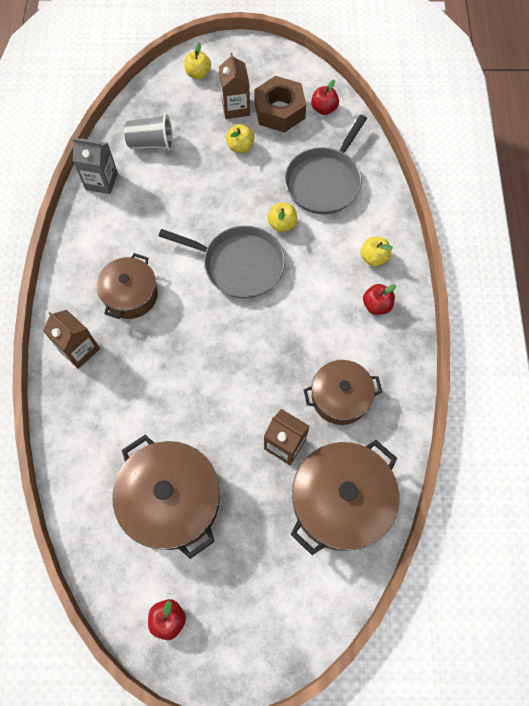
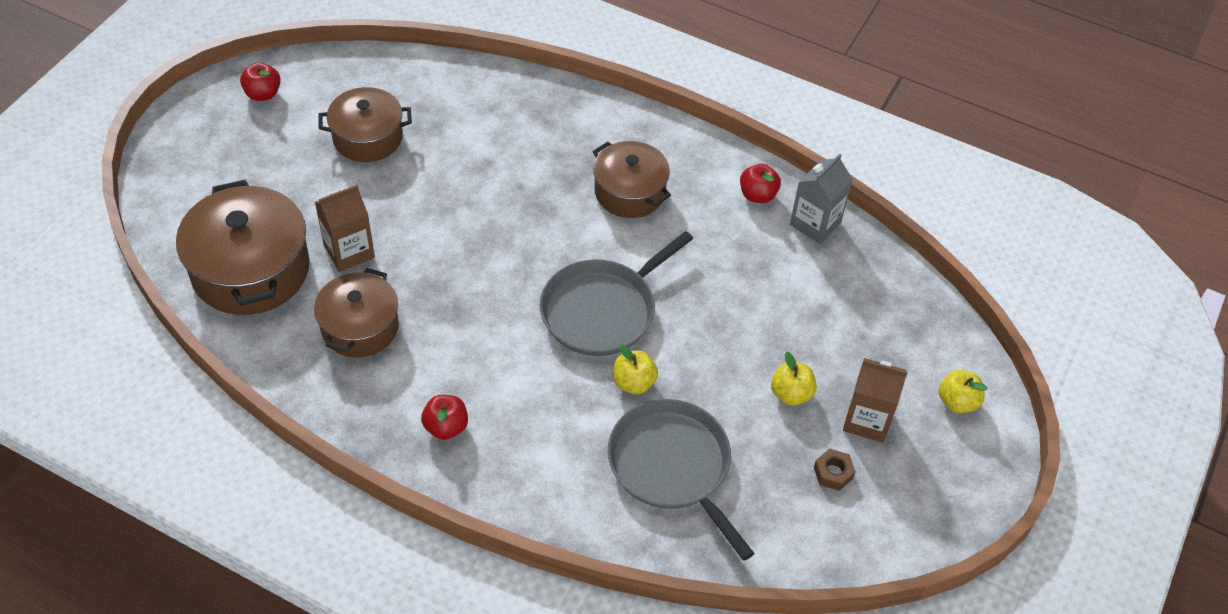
camera: 115 degrees right, 15 degrees down
brown carton [43,310,100,369] -> none
brown pot [112,435,220,559] -> brown pot [318,87,412,162], size x0.64
grey cup [124,114,173,151] -> none
brown nut [254,76,306,133] -> brown nut [814,449,856,491], size x0.44
red apple [311,80,339,115] -> red apple moved to [740,164,781,203]
yellow apple [360,236,393,267] -> none

